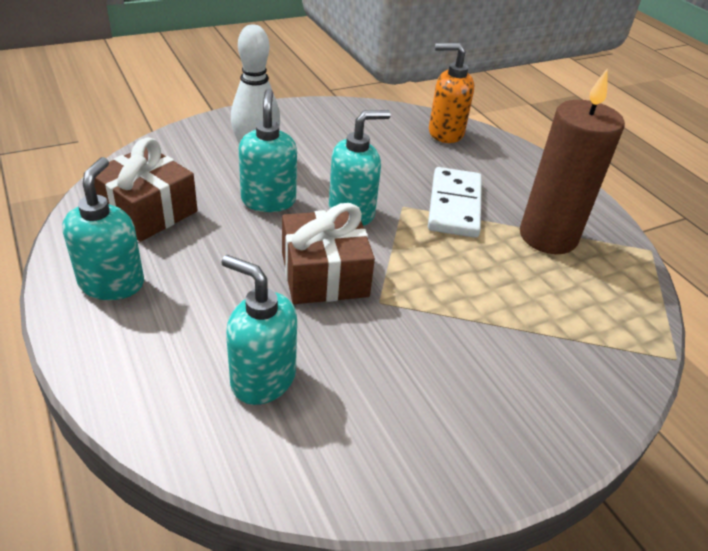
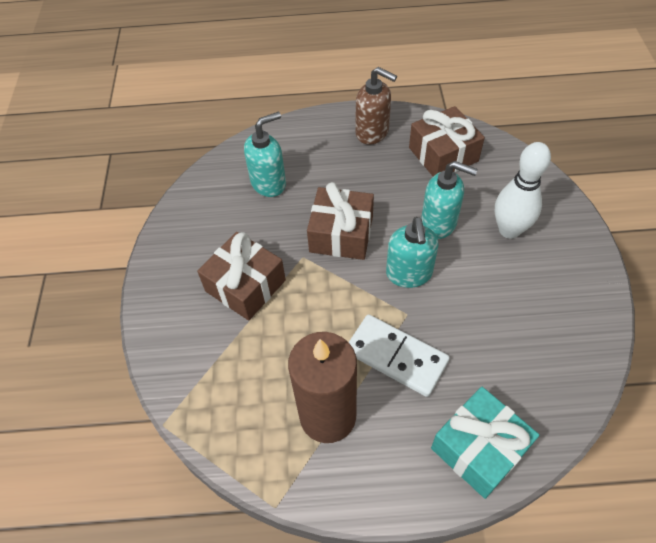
camera: 120 degrees right, 15 degrees up
turquoise soap dispenser [63,157,144,300] -> brown soap dispenser [356,67,397,145]
orange soap dispenser [429,43,474,143] -> none
none -> brown gift [197,232,286,321]
none -> turquoise gift [431,387,539,499]

